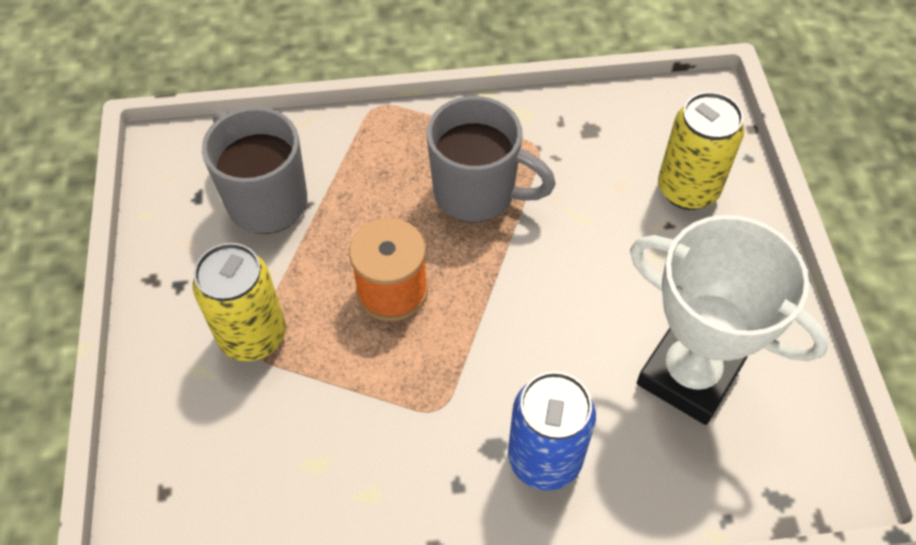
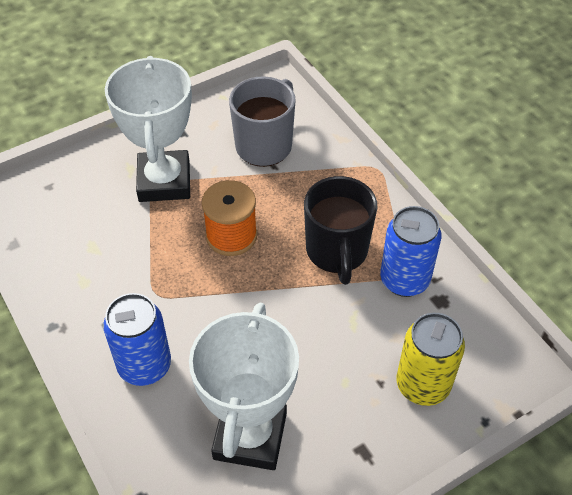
camera: 65 degrees right, 5 degrees down
yellow can [193,243,286,361] -> white trophy [105,56,192,202]
grey mug [426,96,556,223] -> black mug [304,176,377,285]
none -> blue can [380,206,441,297]

